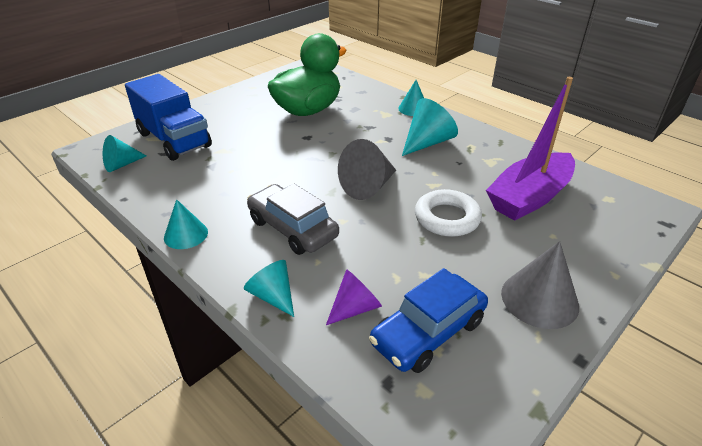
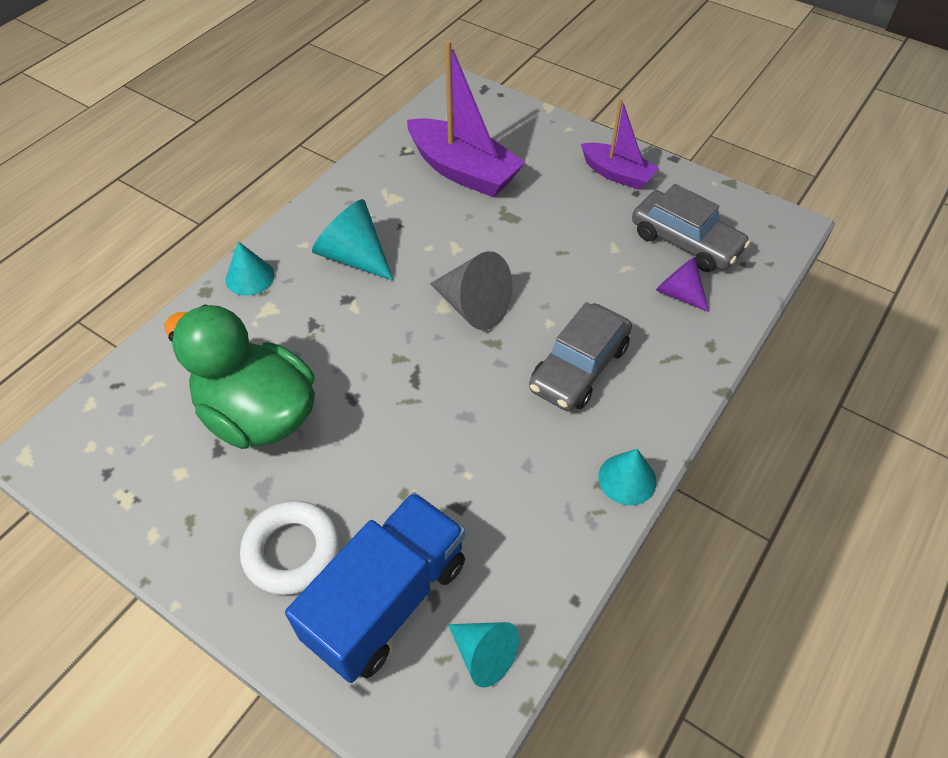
camera: 100 degrees left, 15 degrees up
turquoise cone [244,260,294,317] -> none
blue car [369,268,488,373] -> grey car [632,184,750,272]
white ring [415,189,482,237] -> white ring moved to [240,500,340,595]
grey cone [501,241,579,329] -> purple boat [581,98,659,190]

